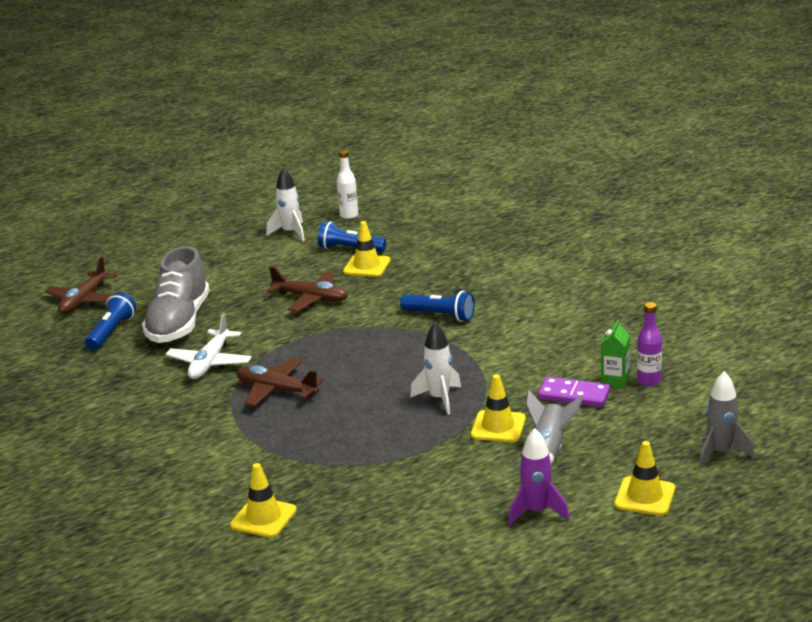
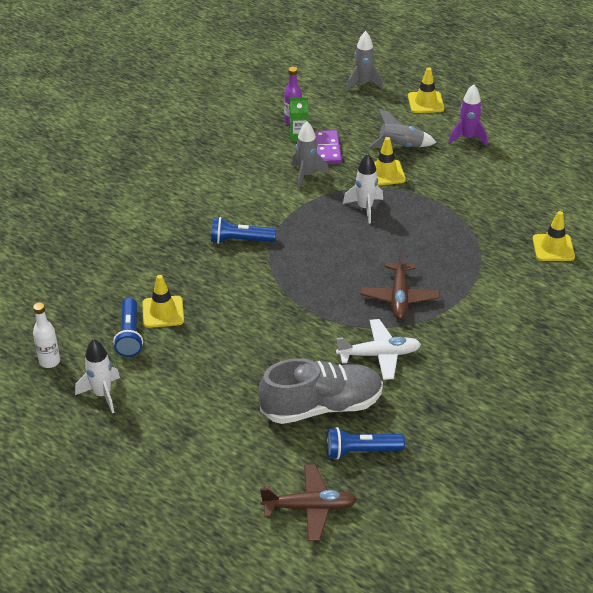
camera: 115 degrees left, 15 degrees up
brown plane [267,267,348,312] -> none
blue flashlight [400,291,475,322] -> blue flashlight turned 90 degrees counterclockwise [211,217,276,244]
none -> grey rocket [292,121,329,189]

